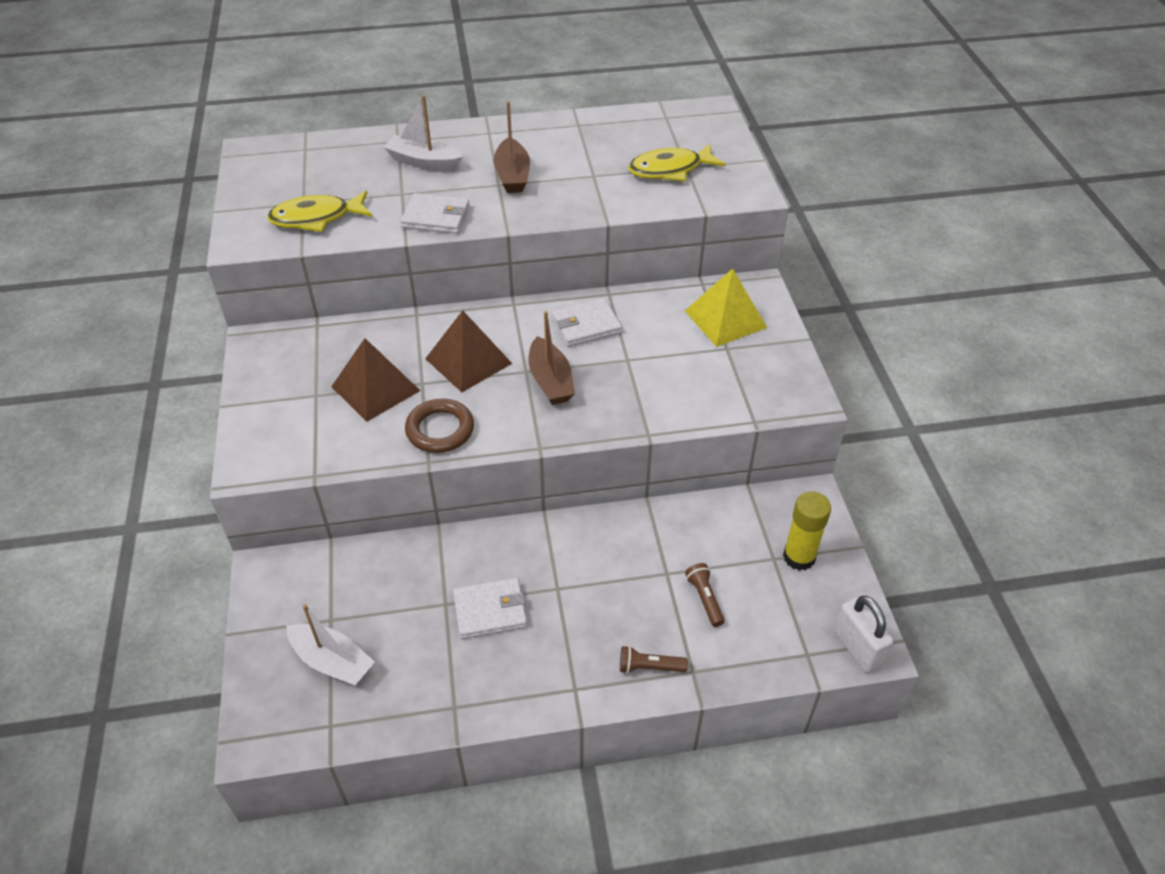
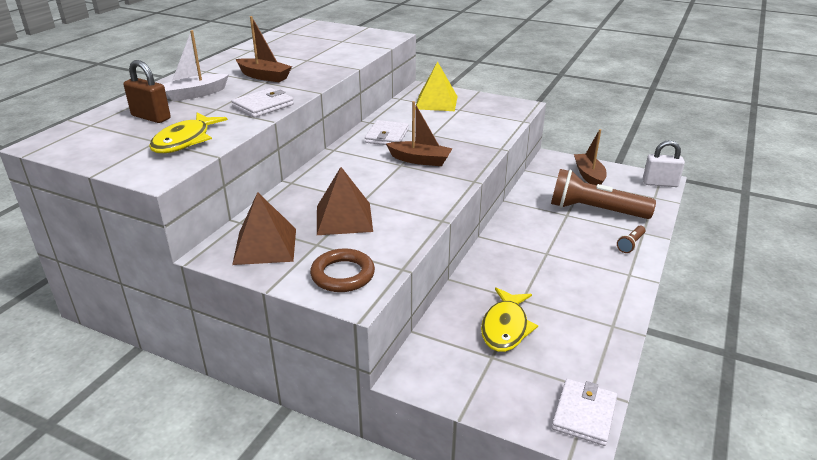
camera: 55 degrees left, 15 degrees down
white boat [286,604,375,686] -> none
brown ring [405,399,474,453] -> brown ring moved to [310,248,375,292]
brown pyramid [425,310,512,392] -> brown pyramid moved to [232,192,296,265]
white wallet [453,578,527,639] -> white wallet moved to [552,379,617,446]
yellow fish [628,143,726,181] -> yellow fish moved to [481,287,538,352]
brown flashlight [685,563,725,627] -> brown flashlight [551,169,656,219], size x2.35
yellow glue stick [783,491,831,571] -> brown boat [574,129,607,185]
none -> brown padlock [124,60,171,123]

